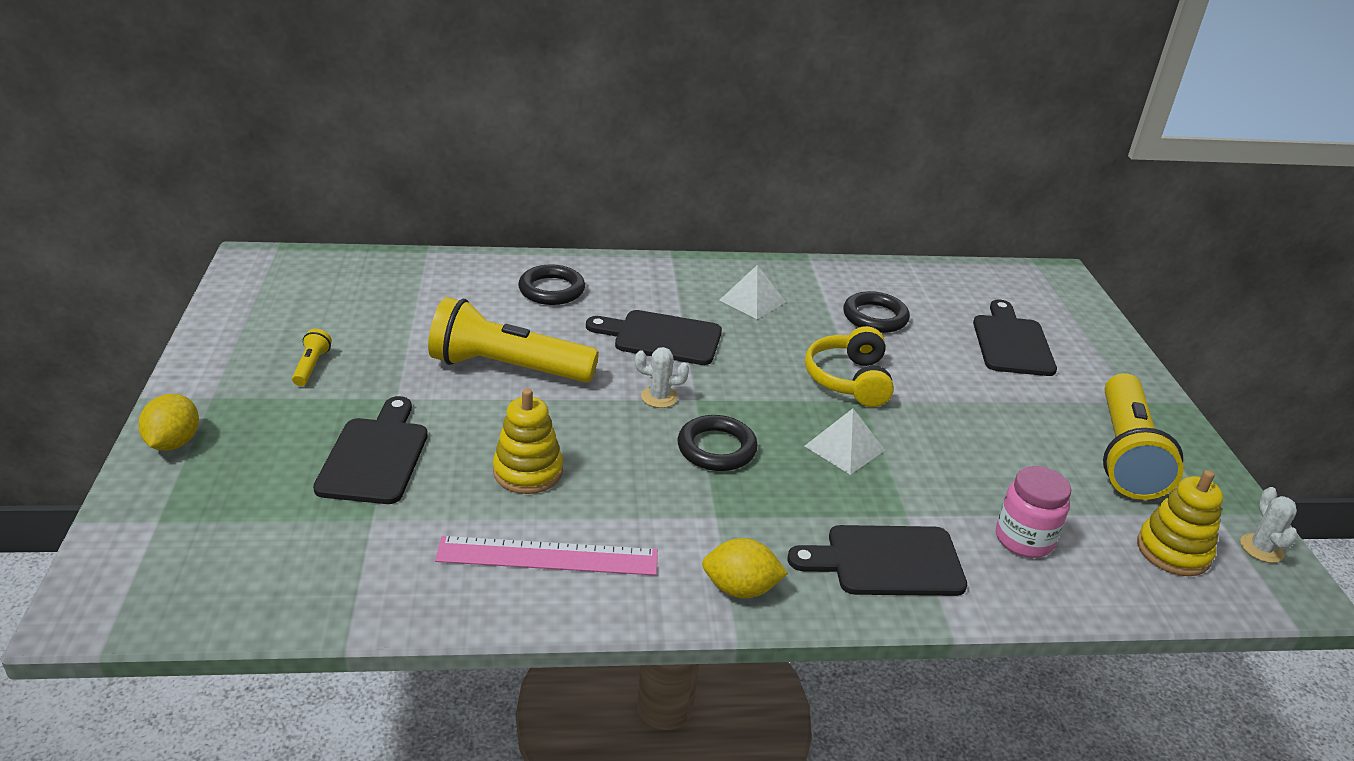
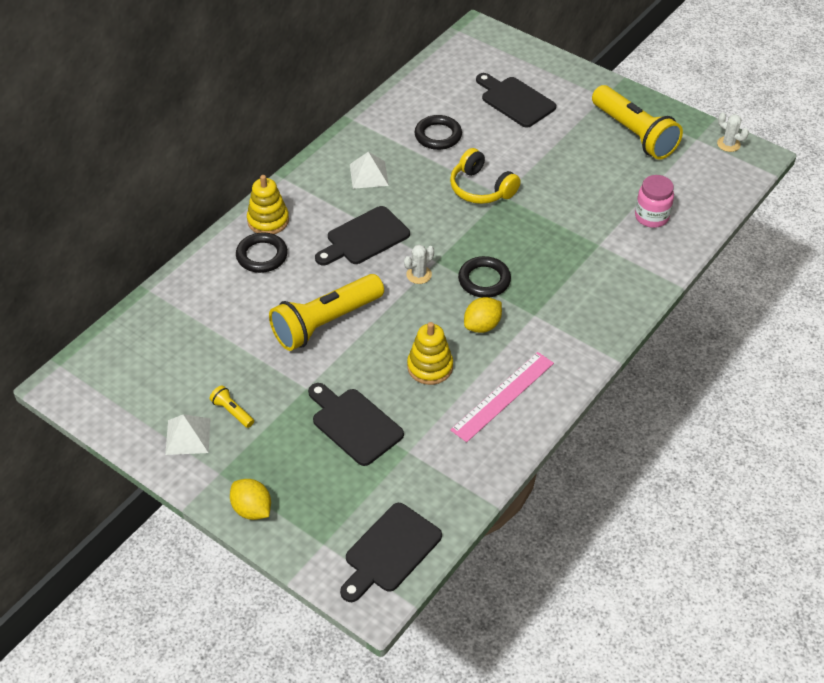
camera: 45 degrees left, 15 degrees up
yellow lemon [702,538,788,598] -> yellow lemon moved to [464,297,502,333]
black cutting board [787,525,967,596] -> black cutting board moved to [340,503,442,602]
white pyramid [805,408,885,475] -> white pyramid moved to [165,414,211,455]
yellow stacking toy [1137,470,1223,576] -> yellow stacking toy moved to [247,175,289,234]

